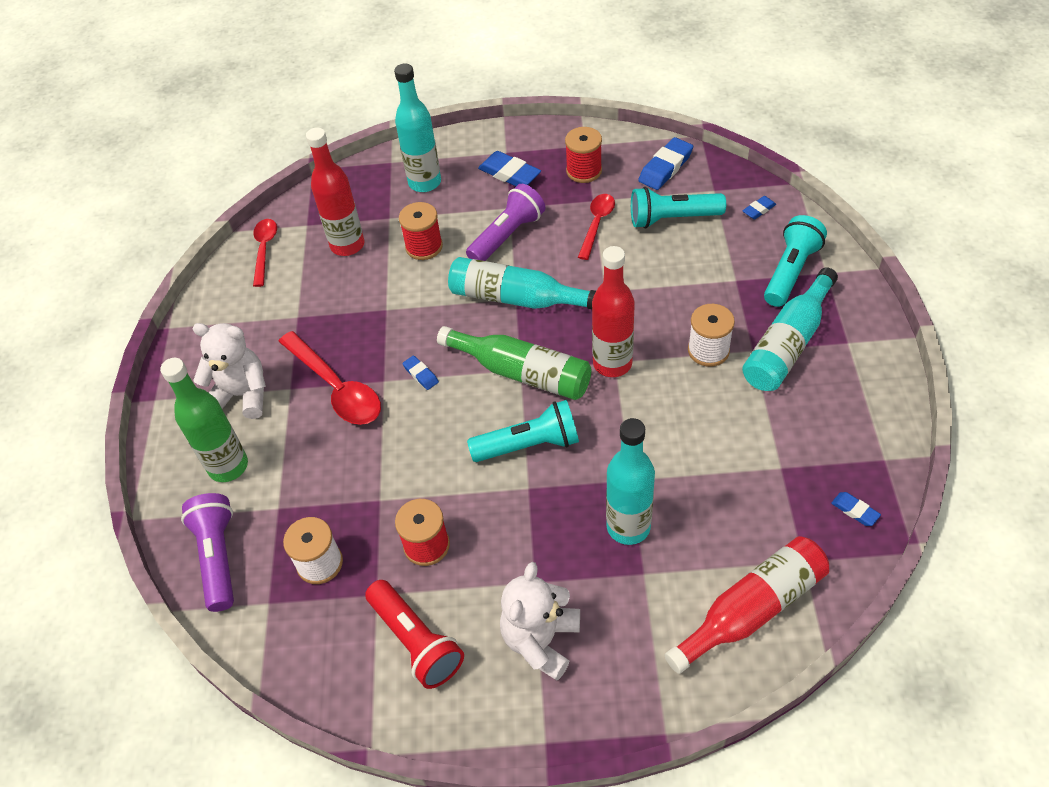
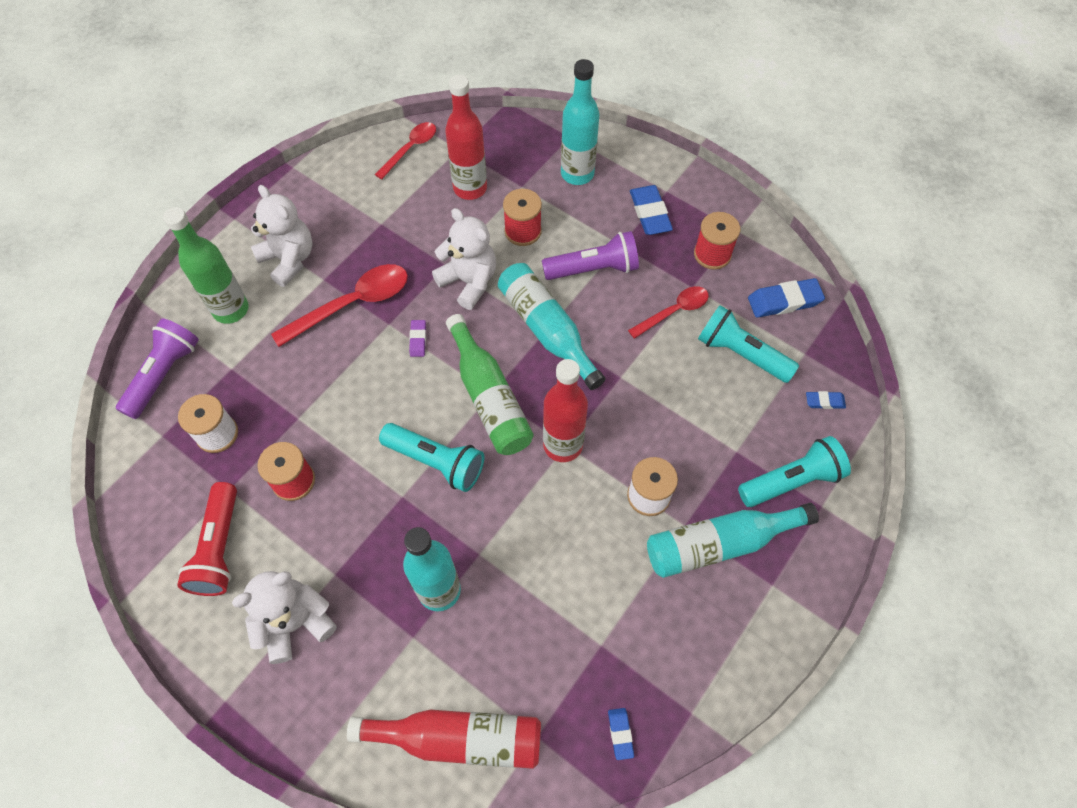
camera: 35 degrees right, 10 degrees up
red spoon [278,331,381,425] -> red spoon turned 120 degrees counterclockwise [271,264,408,347]
blue eraser [402,355,439,390] -> purple eraser [409,320,426,357]
none -> white teddy bear [432,208,496,310]

